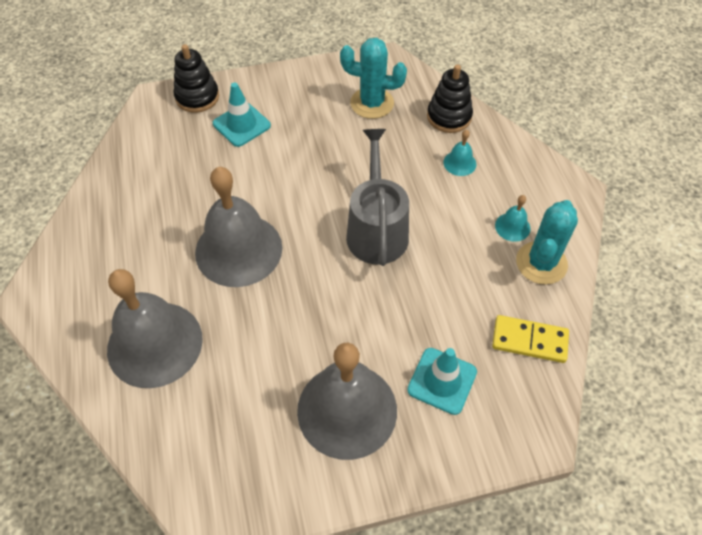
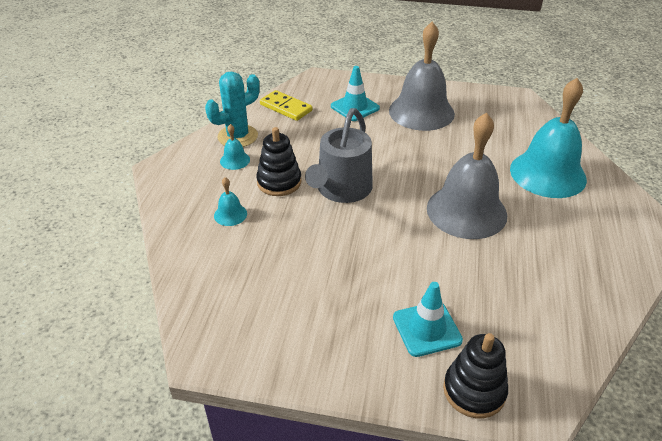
camera: 155 degrees left, 15 degrees down
grey bell [107,269,203,388] -> turquoise bell [510,78,587,198]
turquoise cactus [340,38,407,119] -> none
black stacking toy [427,64,473,133] -> black stacking toy moved to [256,127,301,196]

